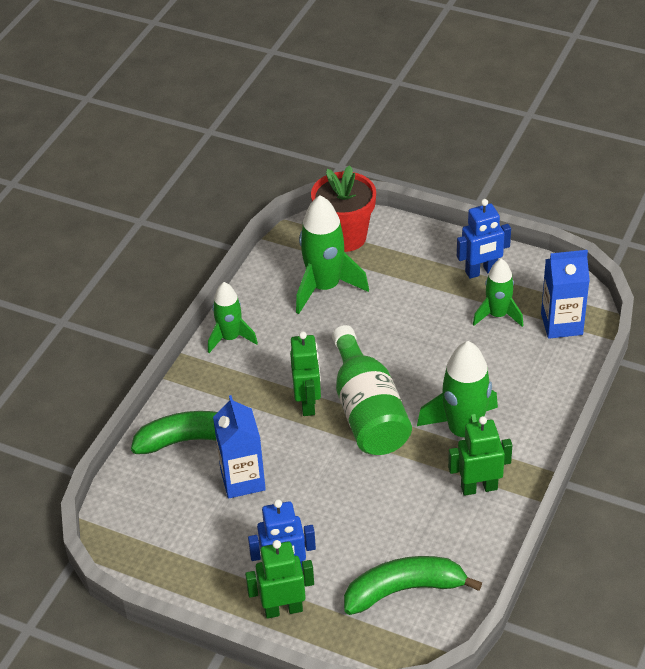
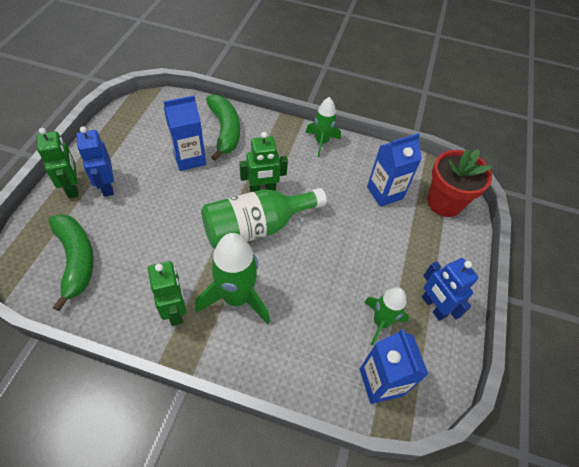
camera: 75 degrees right, 10 degrees up
green rocket [296,195,369,314] -> blue carton [367,133,422,207]

